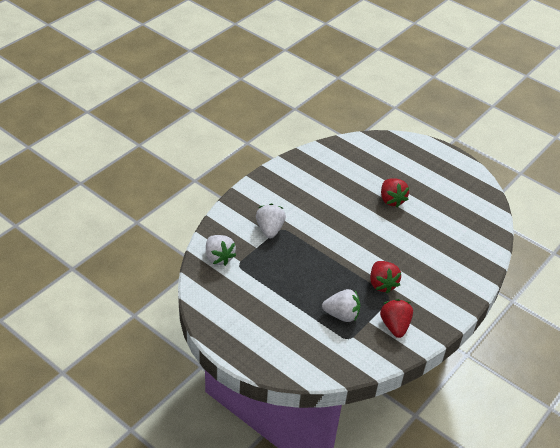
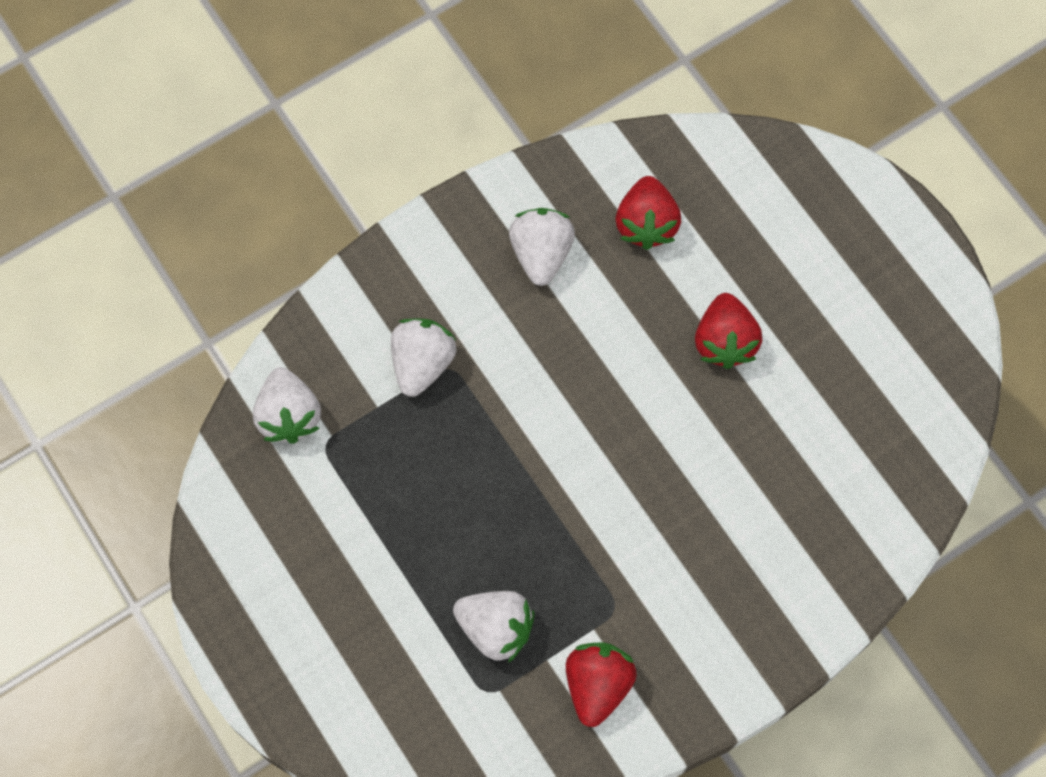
camera: 20 degrees right, 25 degrees up
red strawberry [370,261,401,294] -> red strawberry moved to [616,176,681,250]
none -> white strawberry [509,208,575,286]

